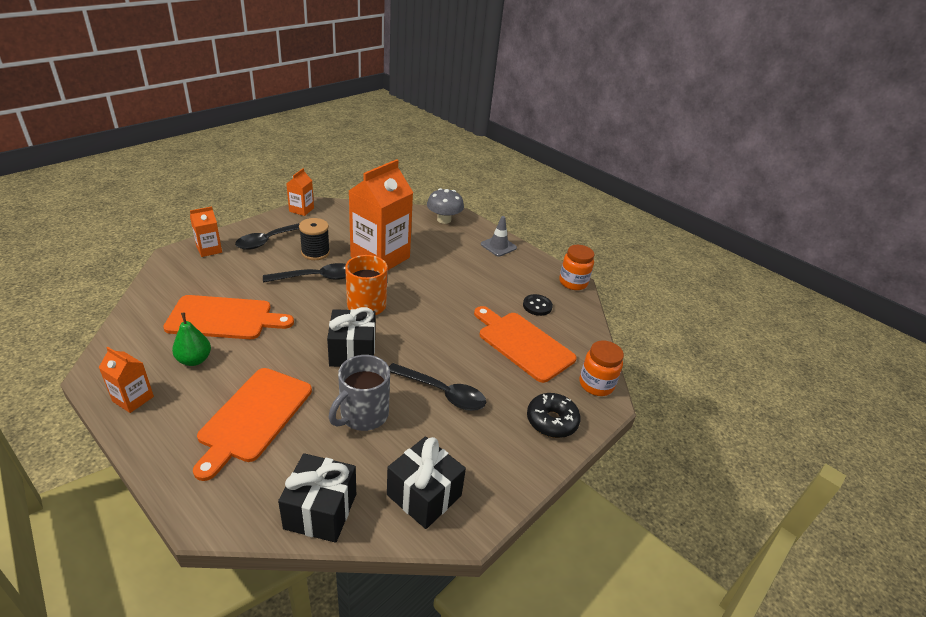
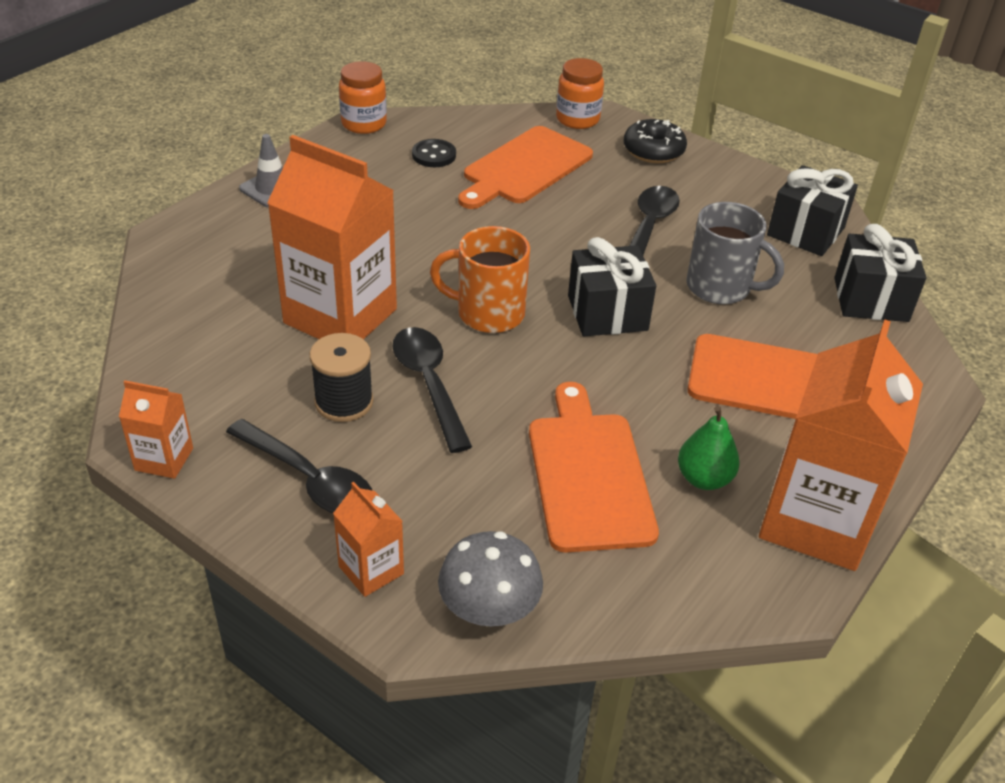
camera: 95 degrees left, 5 degrees up
orange carton [99,347,154,413] -> orange carton [759,320,923,571], size x2.16
grey mushroom [427,188,464,224] -> grey mushroom moved to [438,531,543,626]

